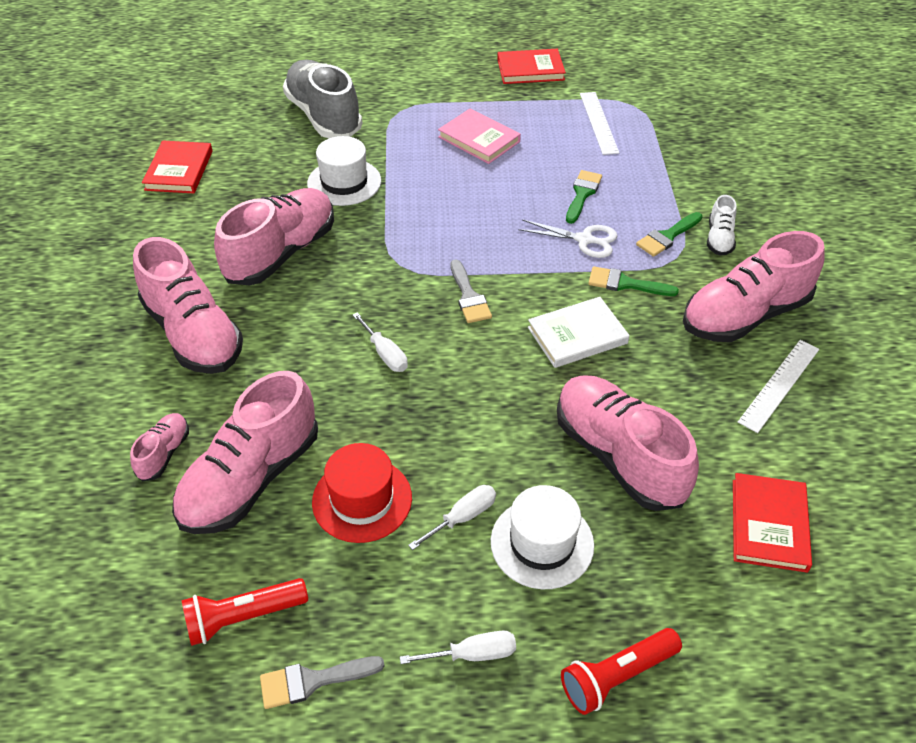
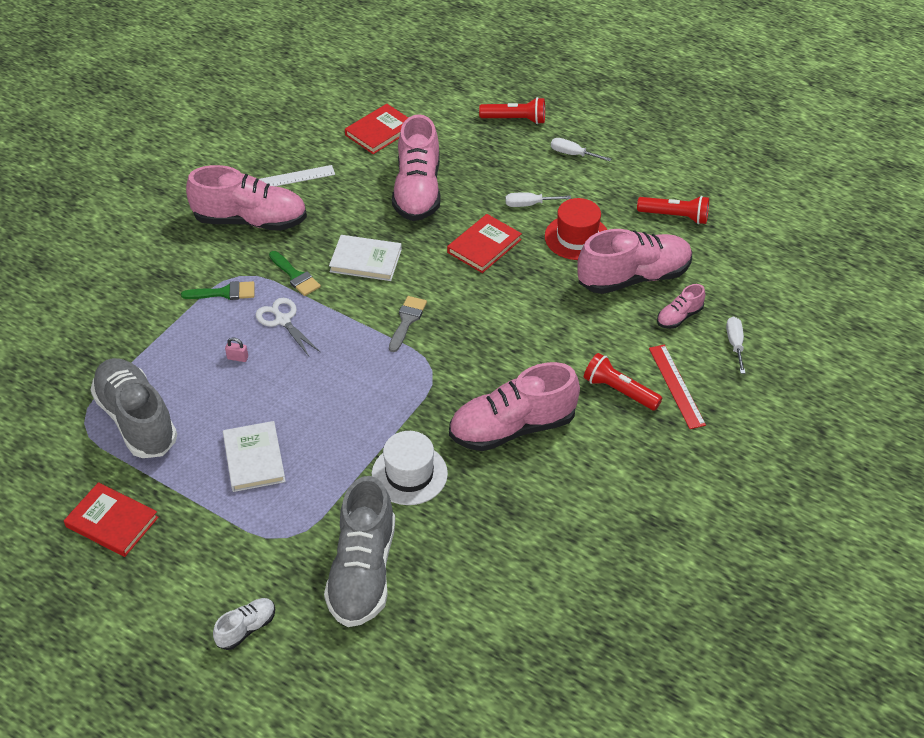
camera: 145 degrees left, 0 degrees up
pink shoe [133,237,243,374] -> red flashlight [584,353,662,411]
red book [142,140,213,193] -> red book moved to [447,214,522,273]
grey brush [260,656,385,709] -> none
white screwdriver [353,313,408,372] -> white screwdriver moved to [726,317,745,374]
pink book [438,109,521,164] -> white book [223,421,286,492]
white hat [491,485,594,589] -> none
green brush [566,170,602,224] -> pink padlock [225,337,248,362]
white ruler [580,92,619,155] -> grey shoe [91,358,177,458]
white shoe [707,195,737,256] -> white shoe moved to [213,598,275,650]
none -> red ruler [649,344,706,429]

